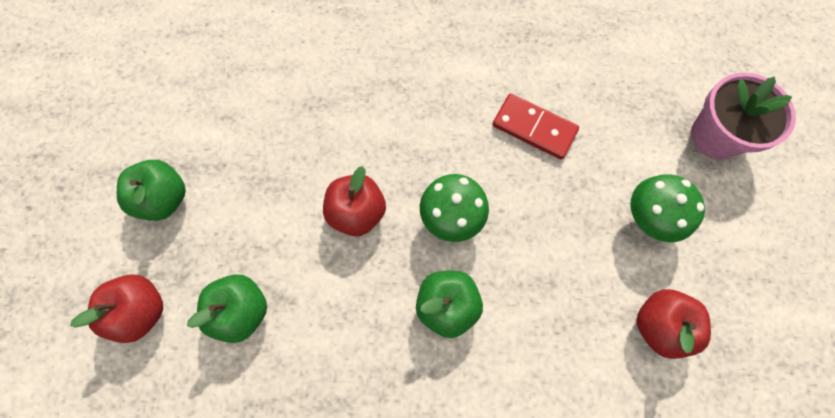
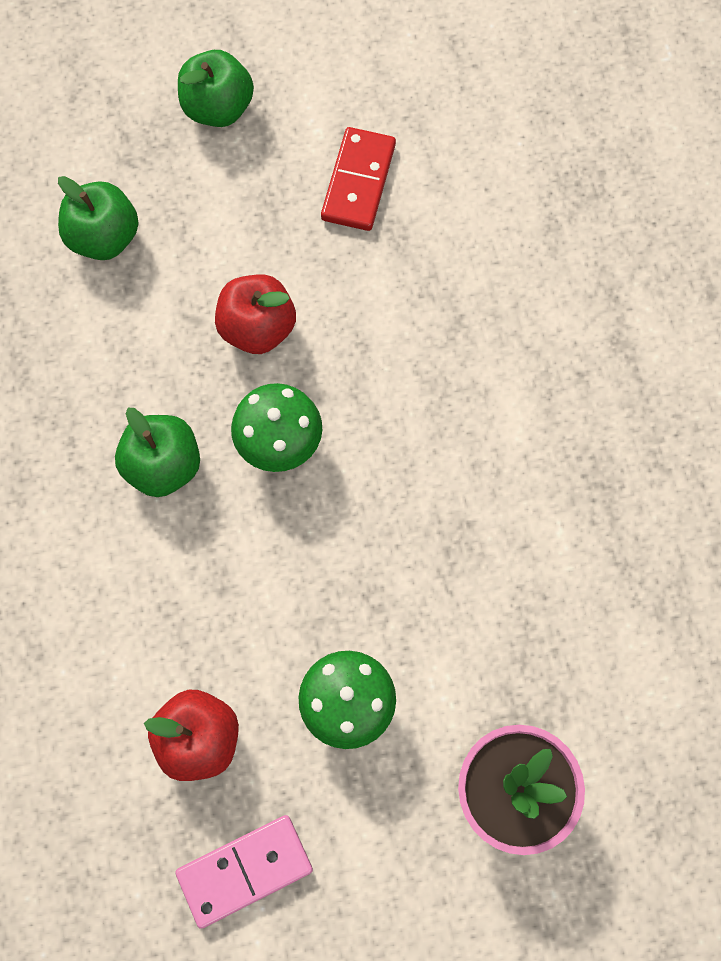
camera: 75 degrees right, 0 degrees up
red apple [70,275,163,343] -> none
red domino [492,93,579,160] -> red domino moved to [321,127,396,231]
none -> pink domino [175,815,313,929]

